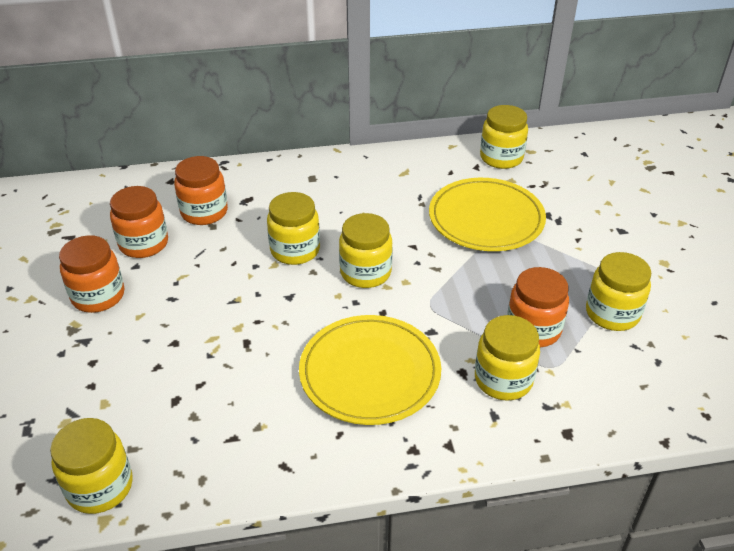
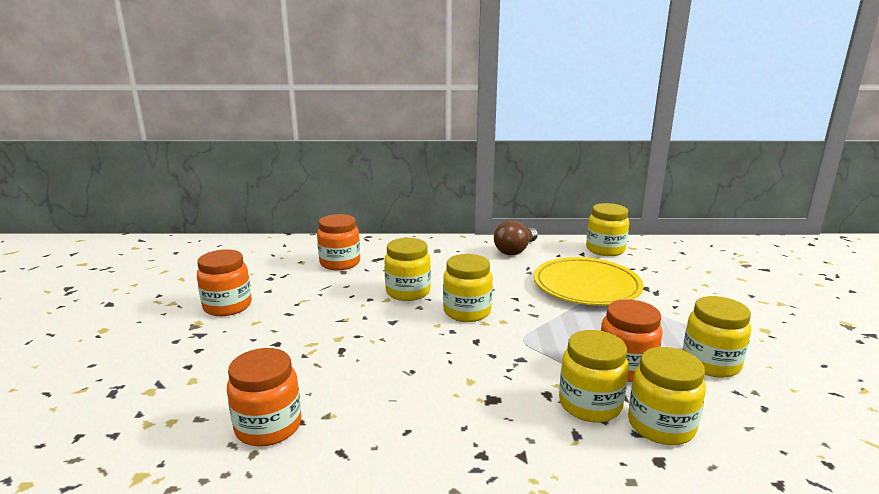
camera: 10 degrees right, 20 degrees down
yellow jar [50,418,133,514] -> yellow jar moved to [628,347,706,445]
orange jar [110,186,168,258] -> orange jar moved to [227,348,302,447]
yellow plate [299,315,441,425] -> none
none -> brown light bulb [494,220,538,255]

